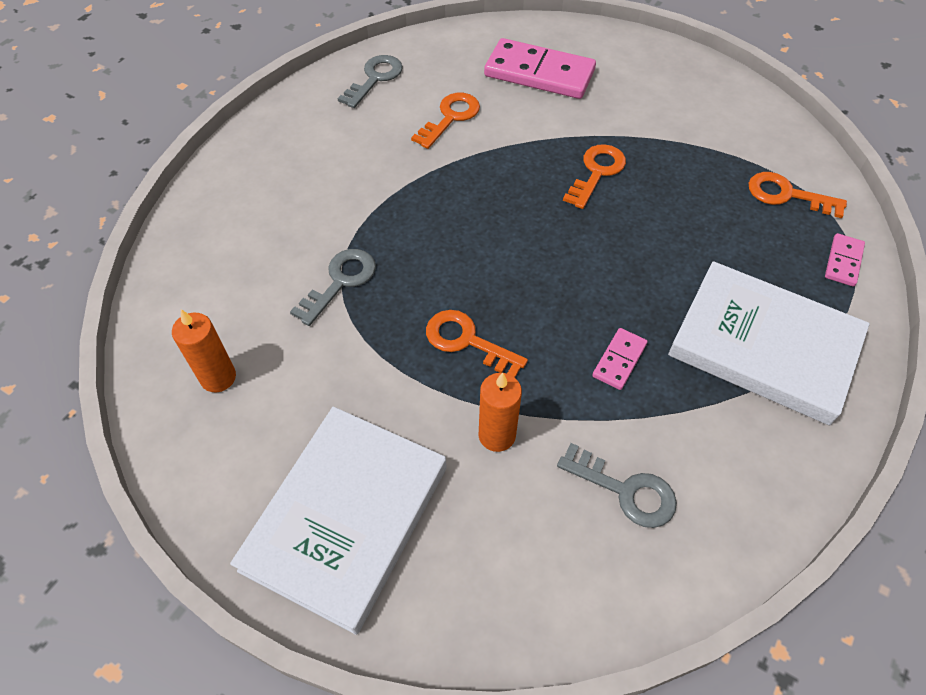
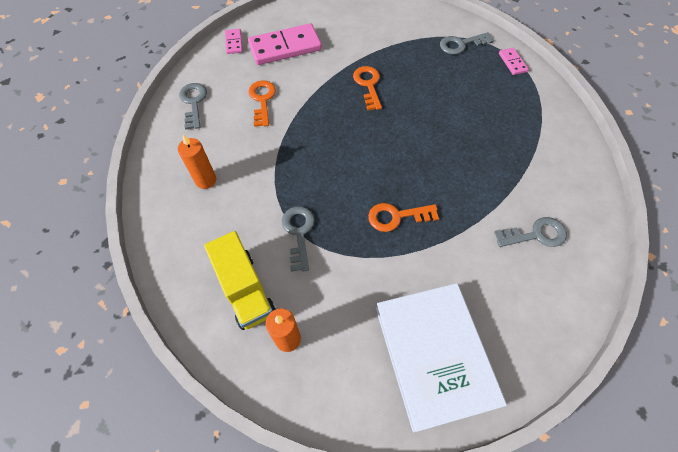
camera: 40 degrees left, 5 degrees up
orange candle [478,372,522,452] -> orange candle moved to [178,135,216,189]
pink domino [592,328,648,390] -> pink domino moved to [225,29,243,54]
white book [668,261,870,425] -> none
orange key [749,172,847,218] -> grey key [440,32,494,55]
none -> yellow truck [204,231,276,330]

